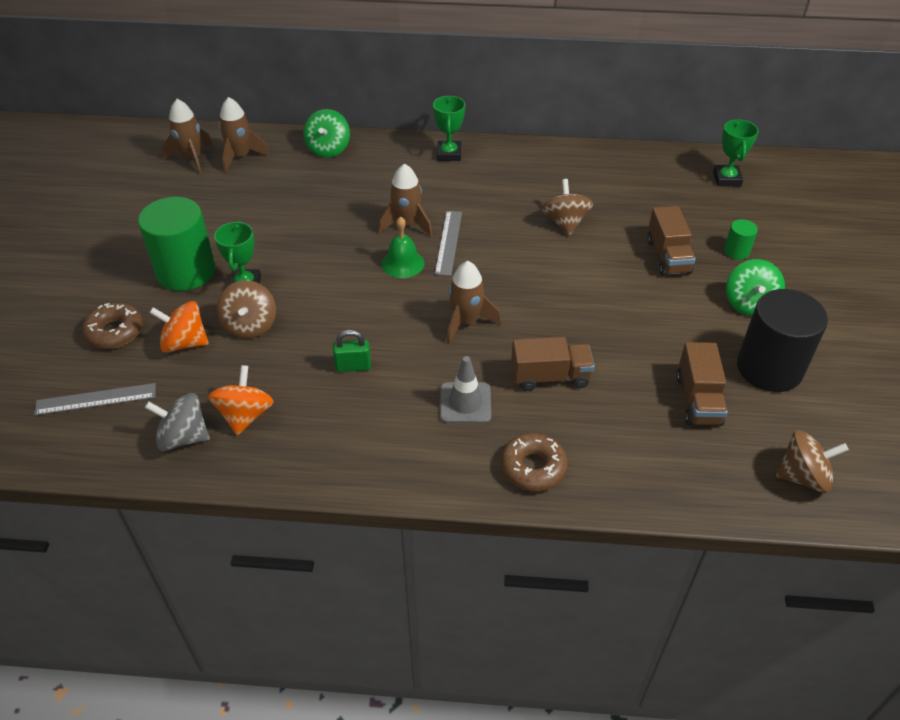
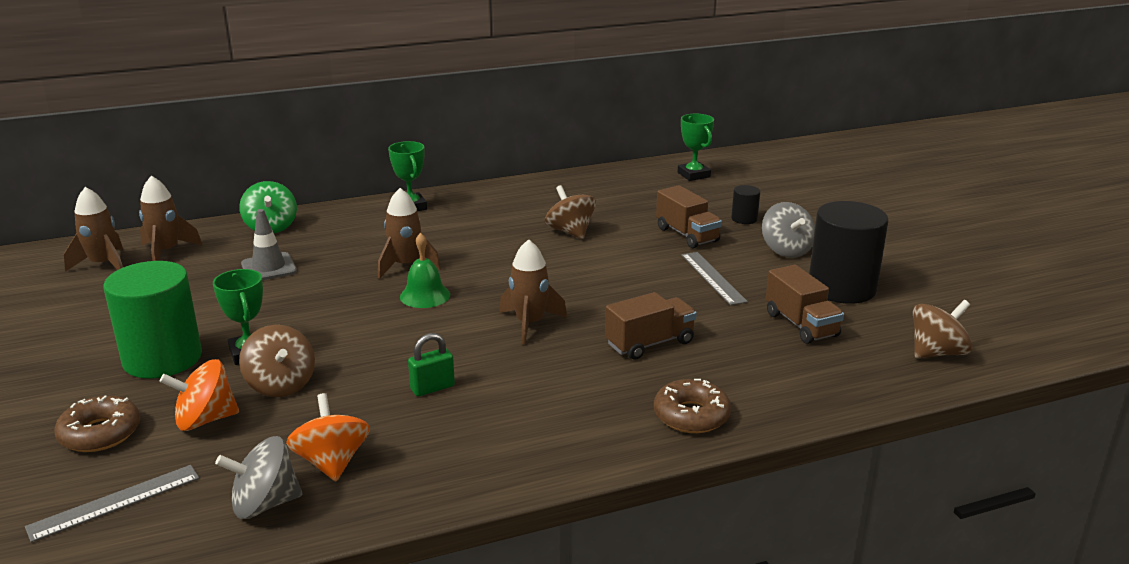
camera: 25 degrees left, 20 degrees down
grey ruler [435,211,462,276] -> grey ruler moved to [681,252,748,305]
grey traffic cone [440,356,491,423] -> grey traffic cone moved to [241,209,297,280]
green cylinder [724,219,758,260] -> black cylinder [731,185,760,224]
green spinning top [726,259,785,316] -> grey spinning top [762,202,815,258]

